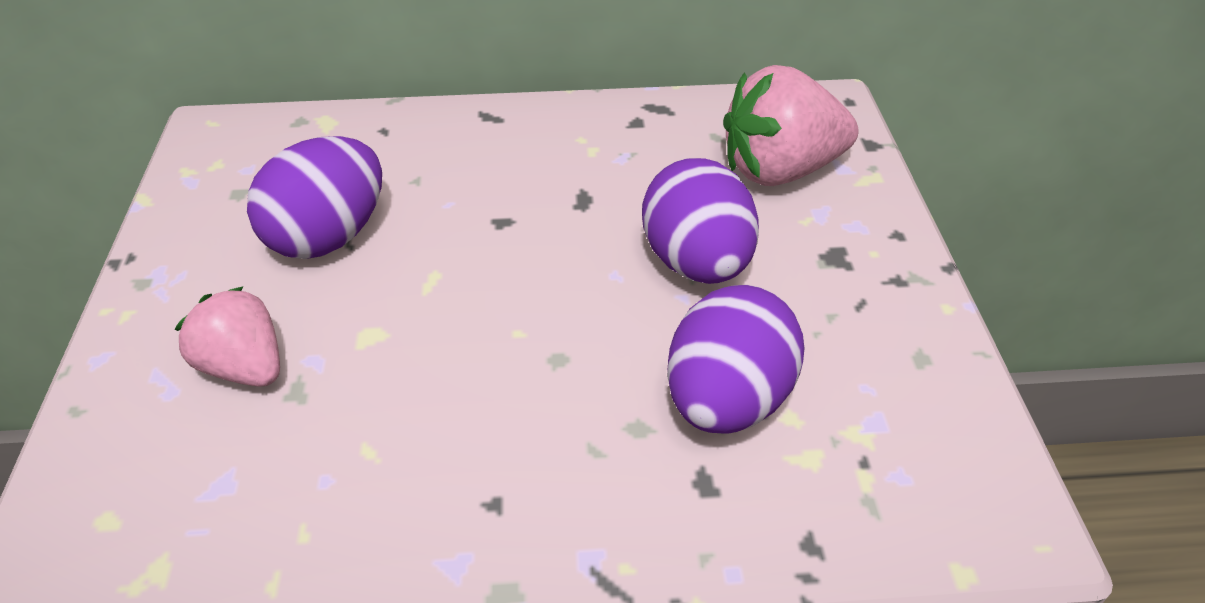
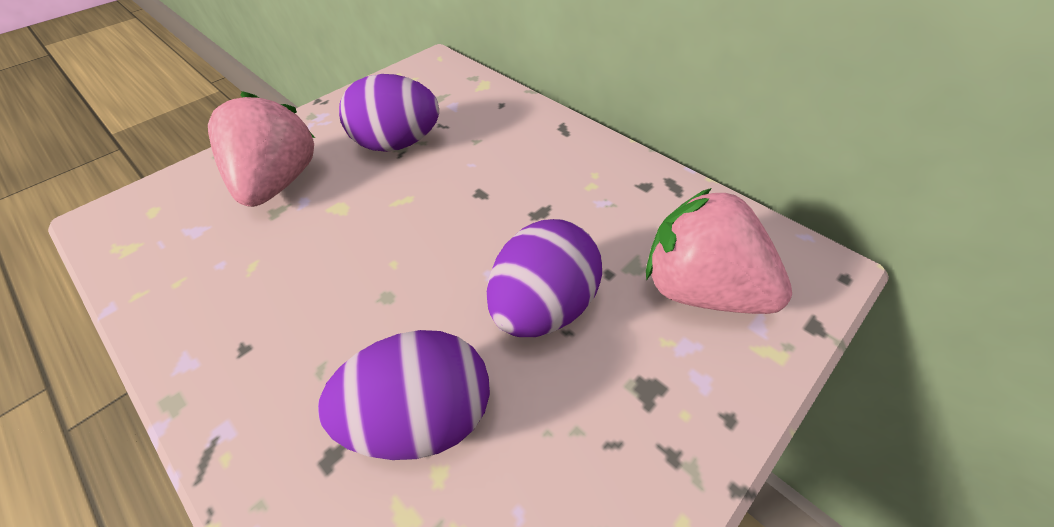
camera: 50 degrees right, 5 degrees up
pink strawberry [175,286,280,387] -> pink strawberry [208,91,315,207], size x1.57

